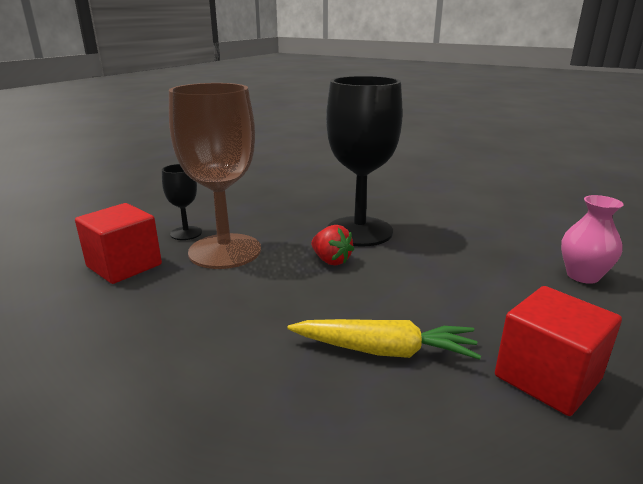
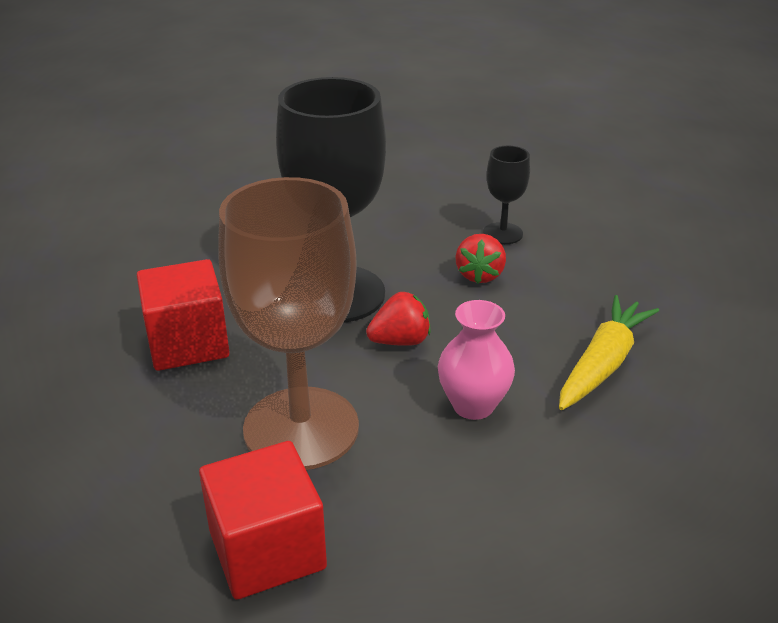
camera: 65 degrees left, 10 degrees up
black goblet [162,164,202,240] -> black goblet moved to [483,146,530,244]
red cube [495,286,622,416] -> red cube moved to [137,259,230,371]
pink vase [561,195,624,284] -> pink vase moved to [438,300,515,420]
none -> red strawberry [455,234,506,284]

